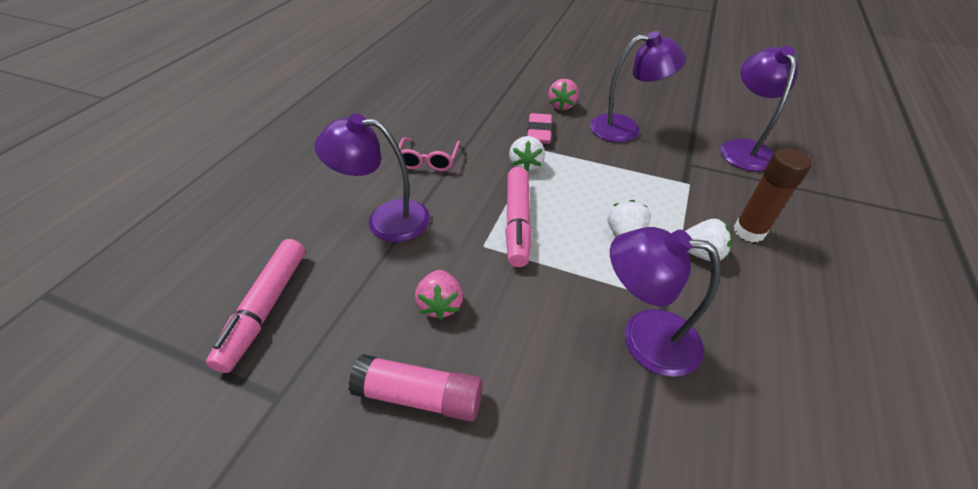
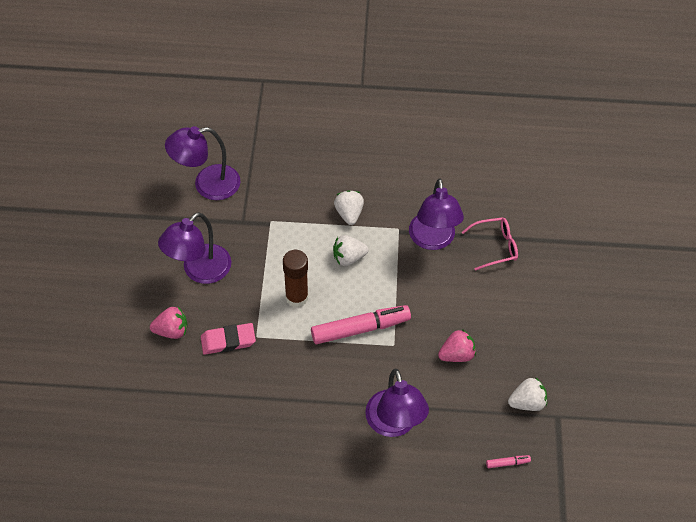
camera: 110 degrees left, 10 degrees up
pink marker [206,239,305,373] -> pink marker [486,455,531,468], size x0.41
pink glue stick [348,354,483,422] -> none
pink glasses [395,137,460,171] -> pink glasses moved to [462,217,518,271]
white strawberry [509,136,545,172] -> white strawberry moved to [508,377,547,411]
purple lamp [590,31,686,142] -> purple lamp turned 120 degrees counterclockwise [158,212,231,284]
brown glue stick [734,148,812,242] -> brown glue stick moved to [283,250,308,308]

